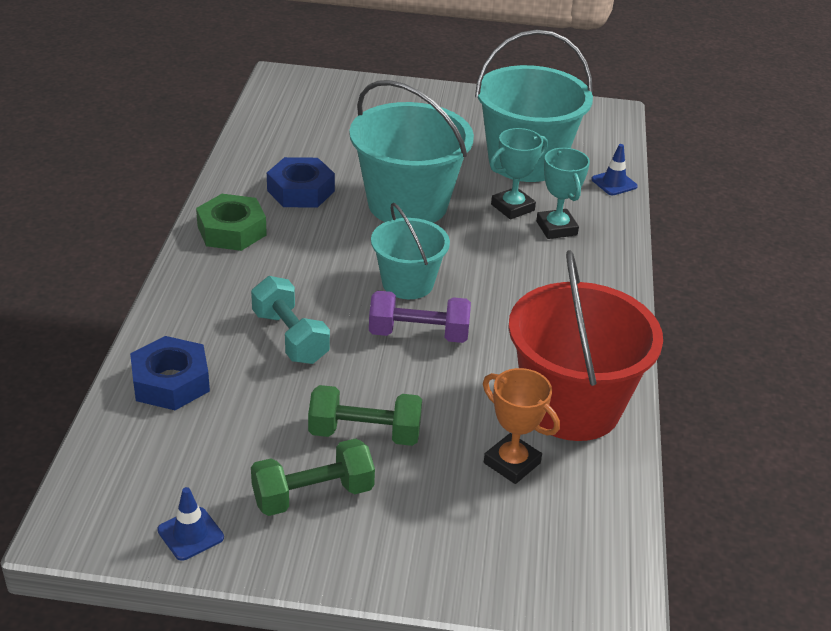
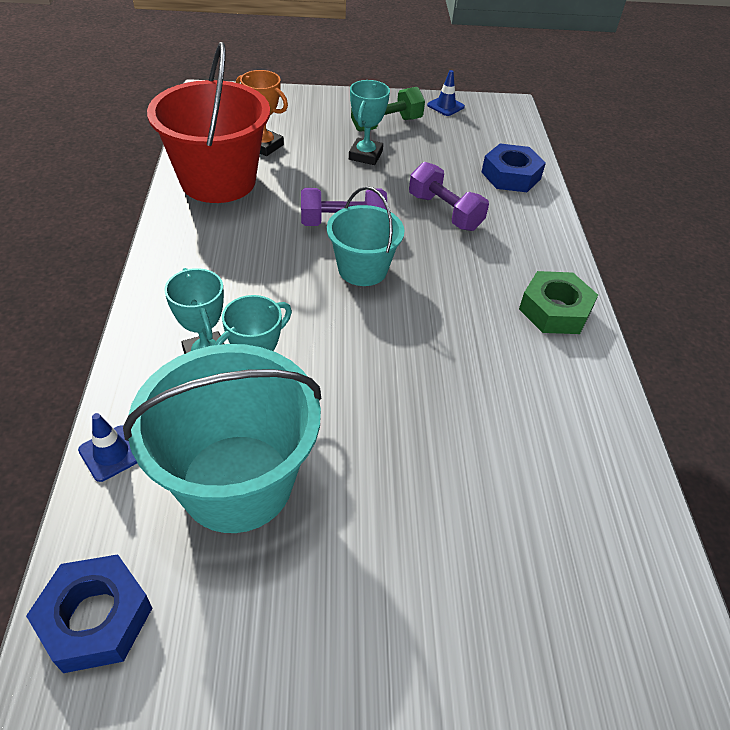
camera: 170 degrees right, 10 degrees up
turquoise dumbbell [251,276,330,364] -> purple dumbbell [409,162,489,231]
blue nut [267,157,335,208] -> blue nut moved to [26,554,152,673]
green dumbbell [308,385,422,446] -> turquoise trophy [349,80,390,165]
turquoise bucket [349,80,474,223] -> none

